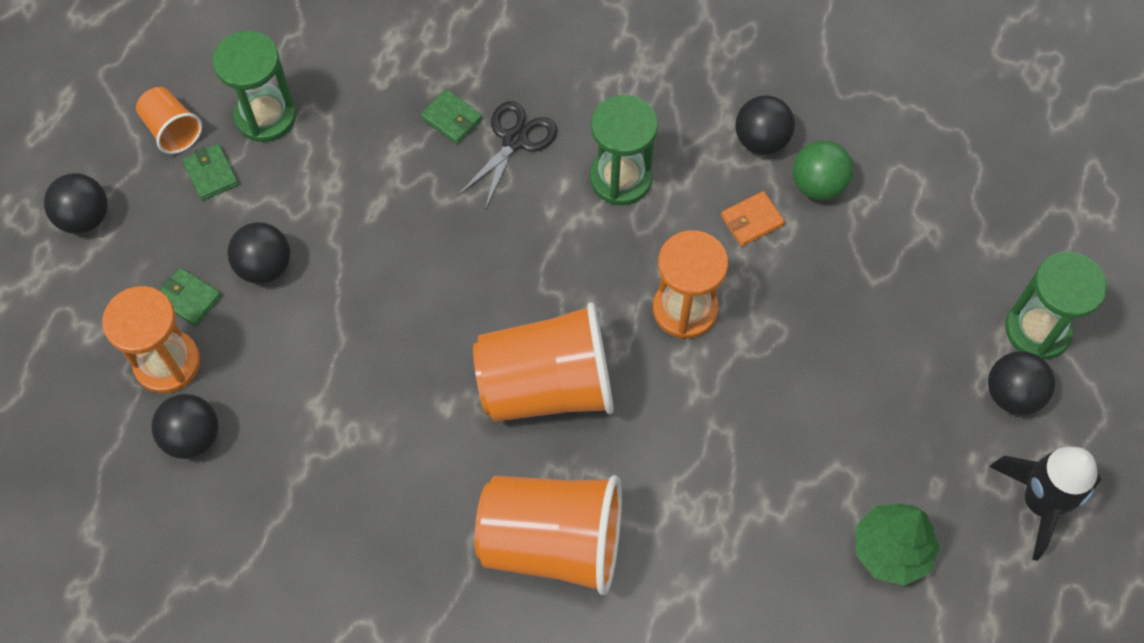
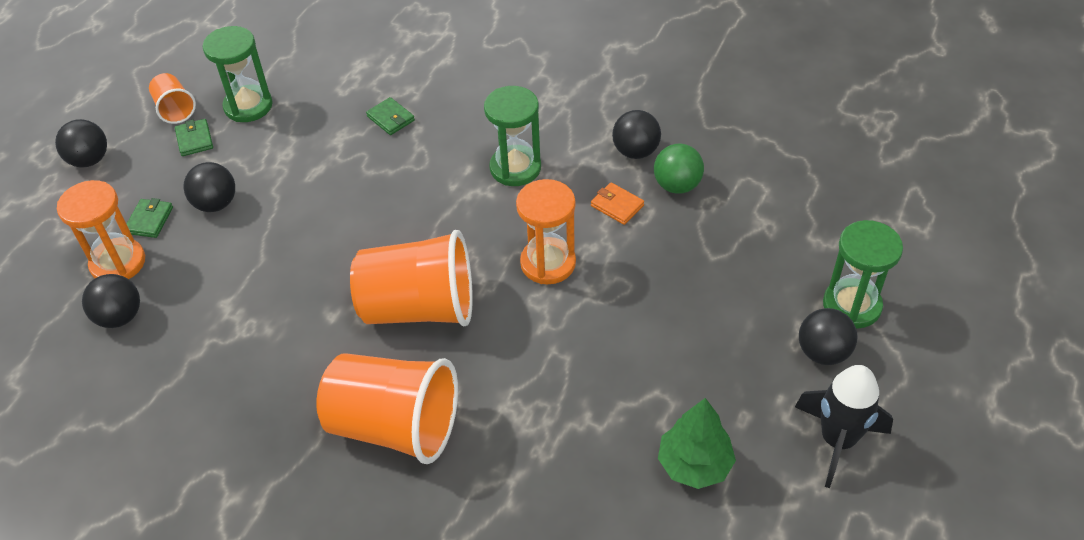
camera: 10 degrees right, 15 degrees down
green wallet [160,268,221,327] -> green wallet turned 60 degrees clockwise [127,198,173,238]
black scissors [458,101,557,210] -> none
orange wallet [721,191,785,246] -> orange wallet turned 60 degrees clockwise [591,182,644,225]

